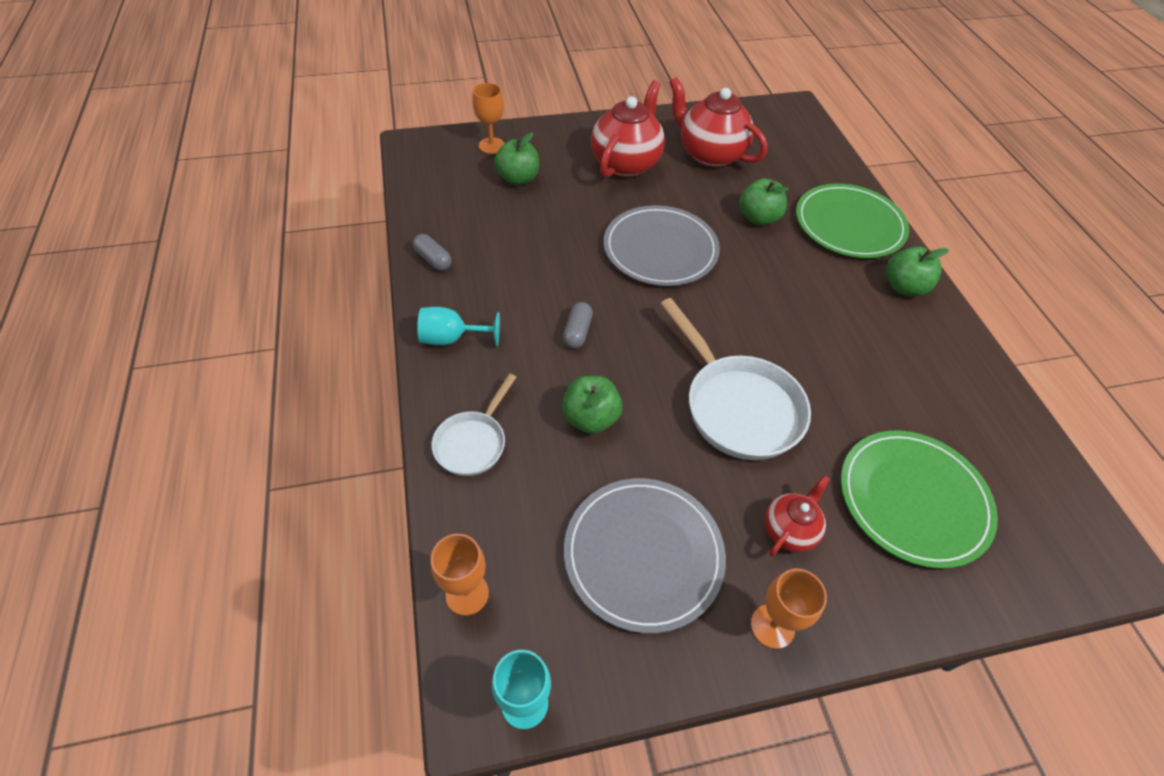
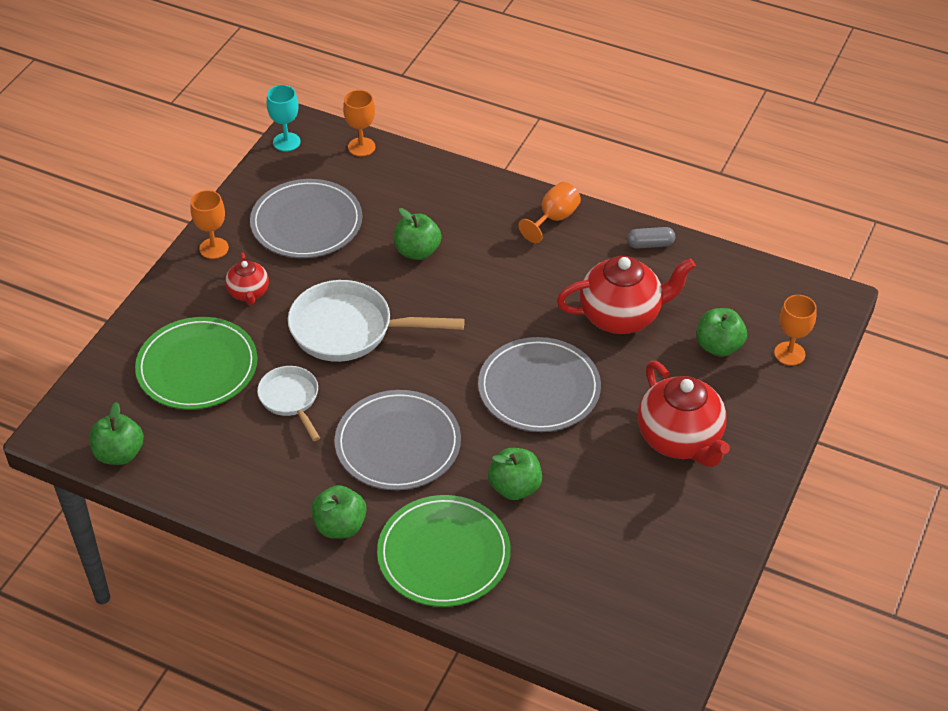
camera: 130 degrees right, 5 degrees down
turquoise goblet [417,307,500,346] -> orange goblet [518,182,581,243]
white pan [431,373,516,476] -> white pan moved to [257,366,320,441]
grey capsule [563,302,593,349] -> none
red teapot [669,77,768,167] -> red teapot moved to [557,256,696,334]
none -> green apple [90,402,144,465]
none -> grey plate [335,390,461,490]

